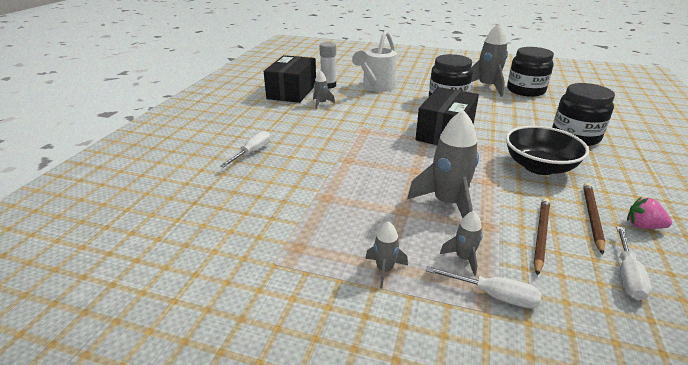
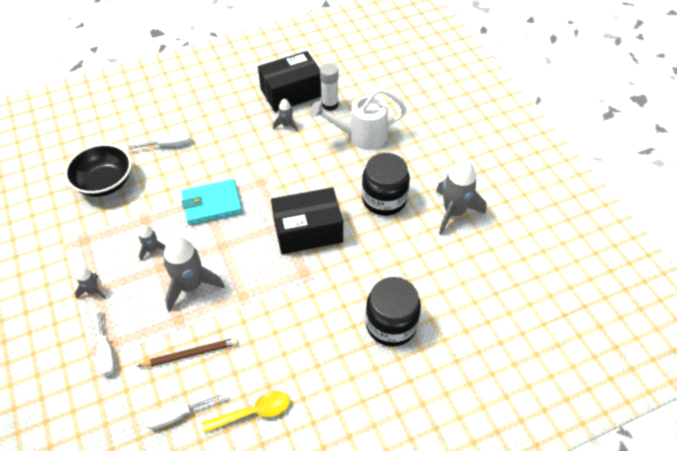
camera: 50 degrees right, 20 degrees up
grey rocket [440,211,483,276] -> grey rocket moved to [139,225,165,261]
black bowl [506,126,589,175] -> black bowl moved to [65,144,132,197]
black jar [507,47,554,97] -> none
brown pencil [583,183,605,255] -> none
pink strawberry [627,197,672,229] -> yellow spoon [202,391,290,433]
none -> turquoise wallet [182,179,243,225]

